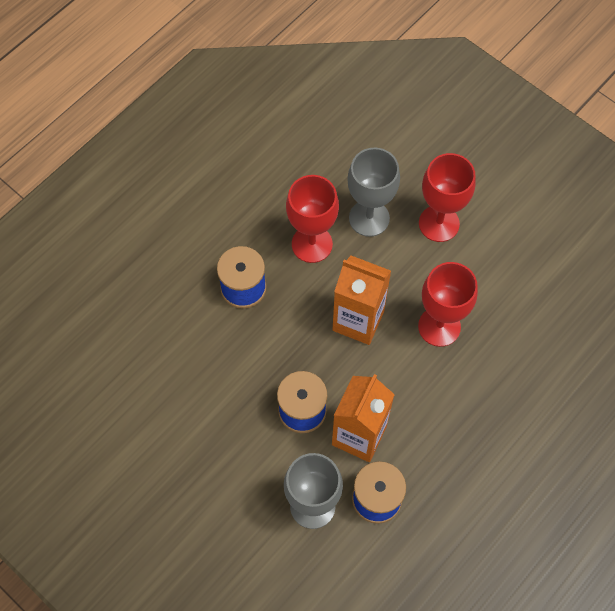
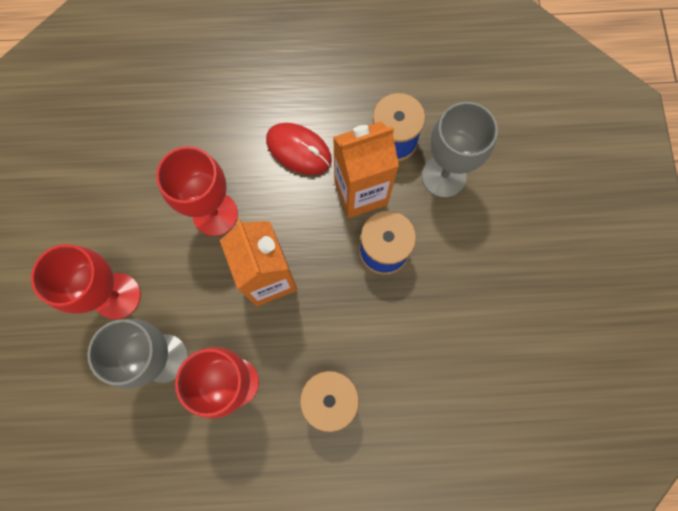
camera: 135 degrees left, 10 degrees up
none -> red mouse [266,123,332,175]

